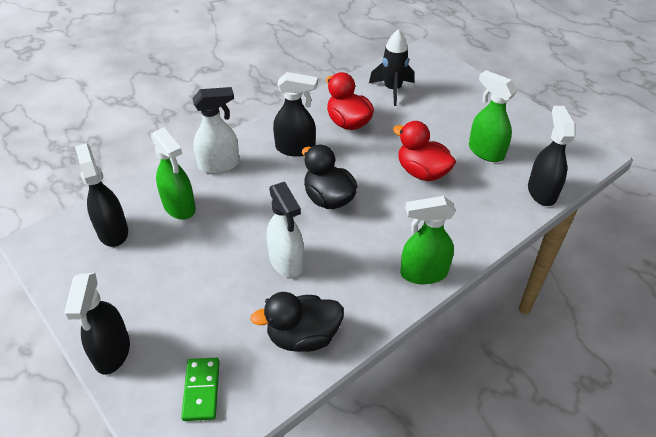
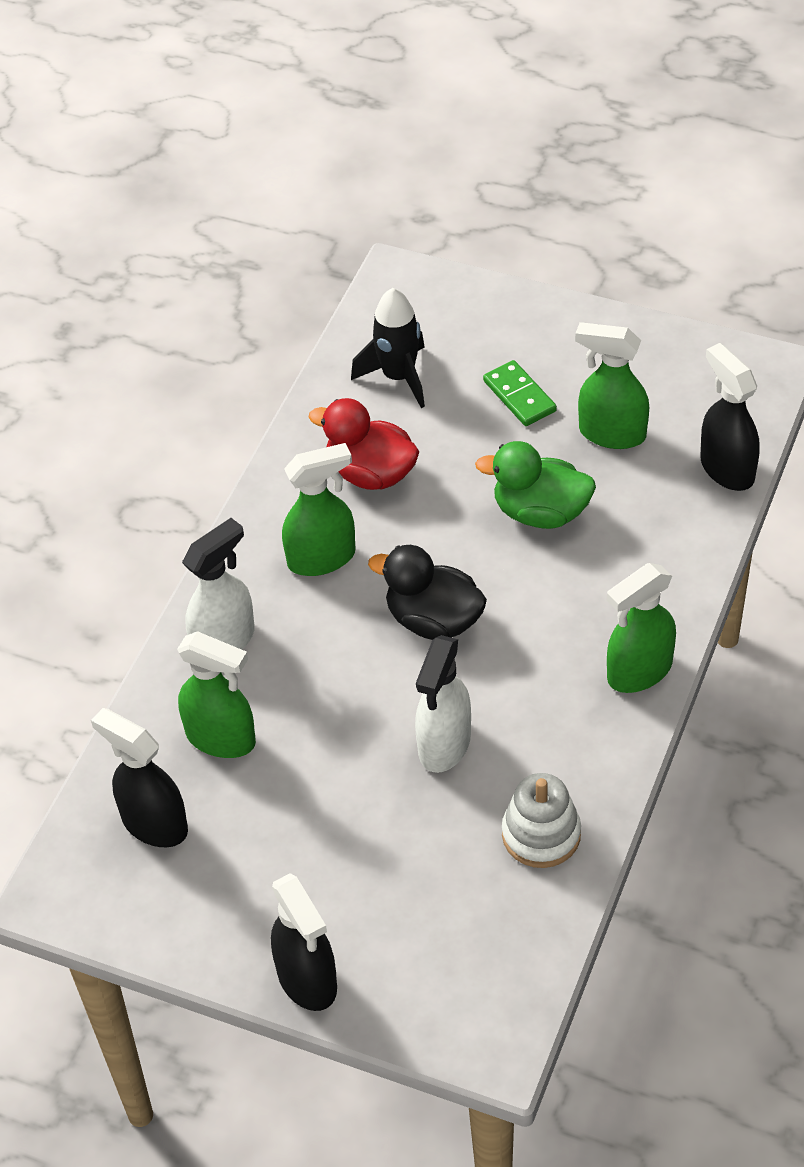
camera: 25 degrees left, 5 degrees up
green domino [181,358,220,421] -> green domino moved to [483,360,557,426]
black duck [250,292,344,352] -> white stacking toy [502,773,581,868]
white spray bottle [267,182,304,278] -> white spray bottle turned 75 degrees clockwise [415,635,471,773]
black spray bottle [273,72,318,157] -> green spray bottle [282,443,356,576]
red duck [393,121,456,181] -> green duck [475,441,596,529]

